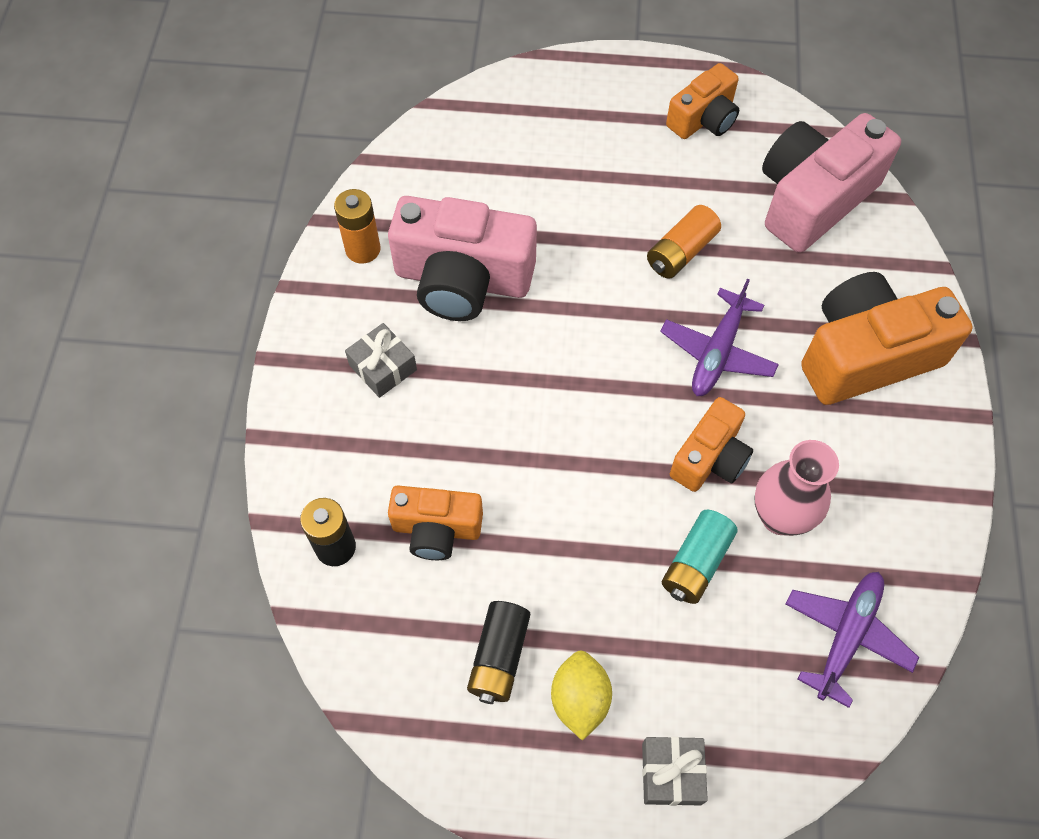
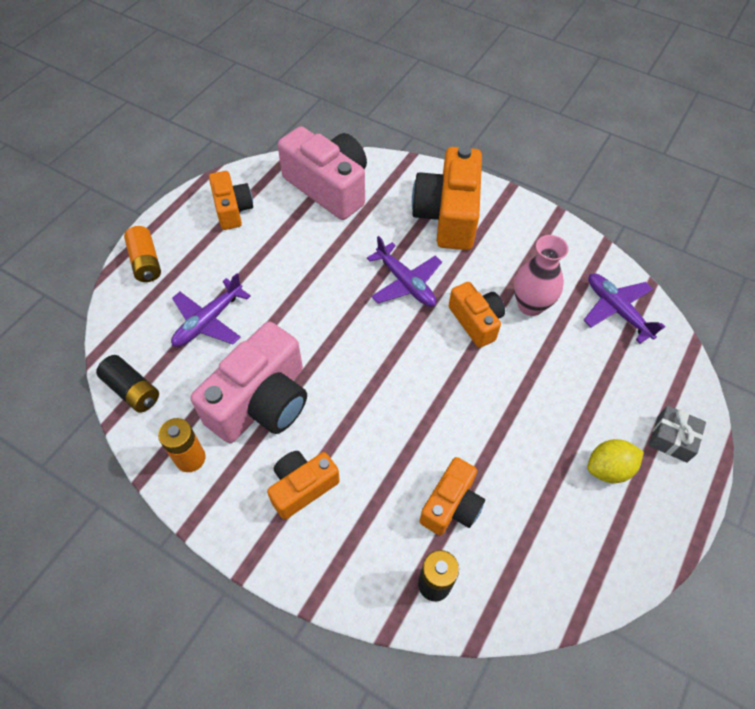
camera: 65 degrees left, 5 degrees down
grey gift [345,323,417,398] -> orange camera [267,451,340,520]
black battery [467,601,530,704] -> black battery moved to [96,355,159,413]
yellow lemon [551,650,612,741] -> yellow lemon turned 45 degrees counterclockwise [587,439,644,483]
orange battery [647,205,721,279] -> orange battery moved to [124,226,161,282]
turquoise battery [662,510,738,604] -> none
pink camera [762,113,901,253] -> pink camera turned 150 degrees clockwise [278,126,367,220]
none -> purple plane [171,273,251,347]

